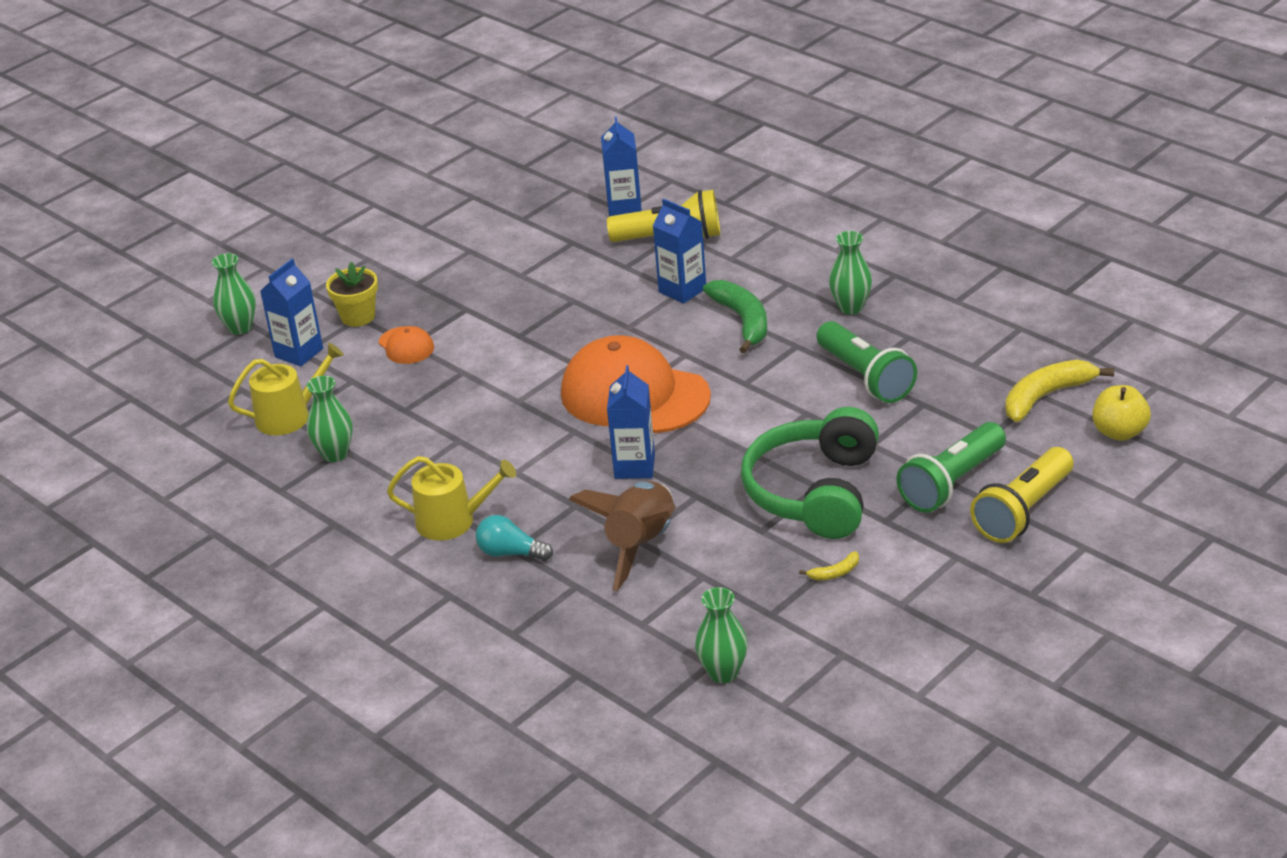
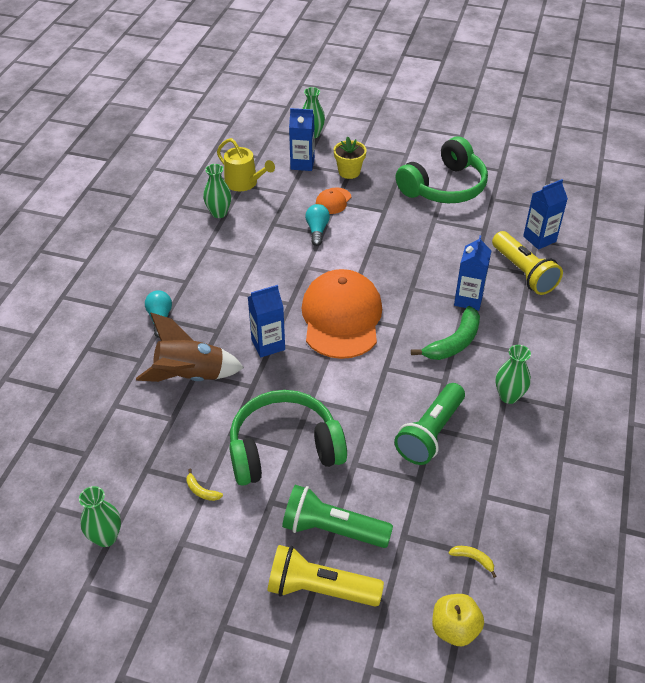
camera: 60 degrees right, 10 degrees up
yellow watering can [387,456,516,540] -> none
green vase [695,587,748,683] -> green vase moved to [79,486,121,547]
yellow banana [1005,360,1114,422] -> yellow banana [448,546,496,578], size x0.46
none -> turquoise light bulb [305,204,330,246]
none -> green headphones [396,136,488,203]

